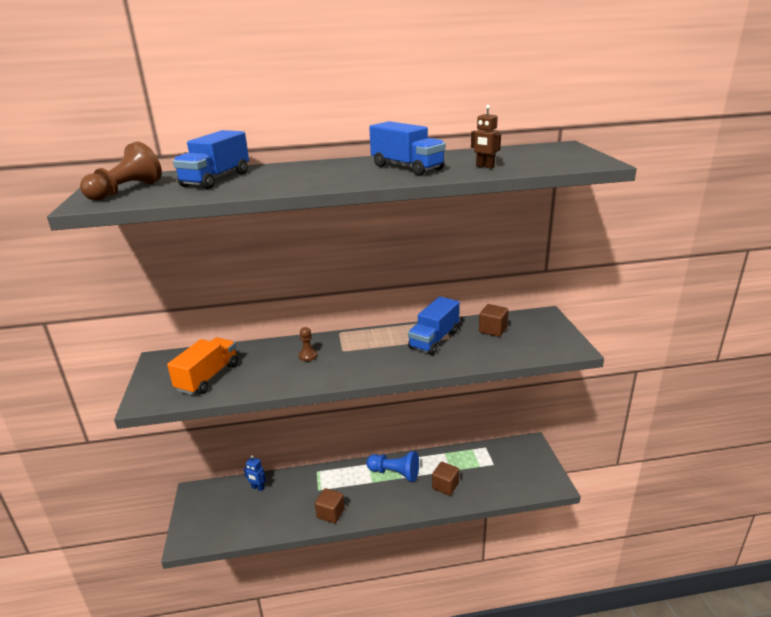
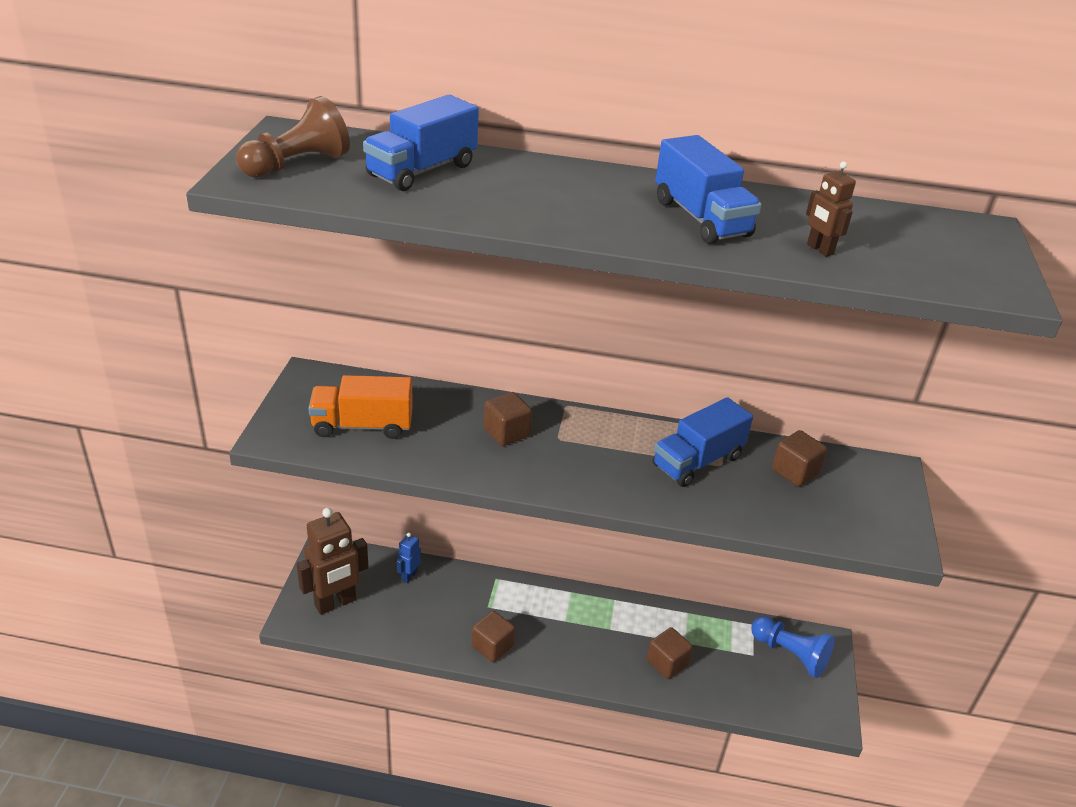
camera: 15 degrees right, 10 degrees up
orange truck [167,338,238,395] -> orange truck turned 135 degrees counterclockwise [308,375,413,439]
blue robot [244,455,266,491] -> blue robot turned 75 degrees clockwise [397,533,421,583]
brown pawn [299,327,318,361] -> brown cube [484,392,532,446]
blue pawn [366,451,419,482] -> blue pawn moved to [751,616,835,678]
none -> brown robot [297,508,369,615]

